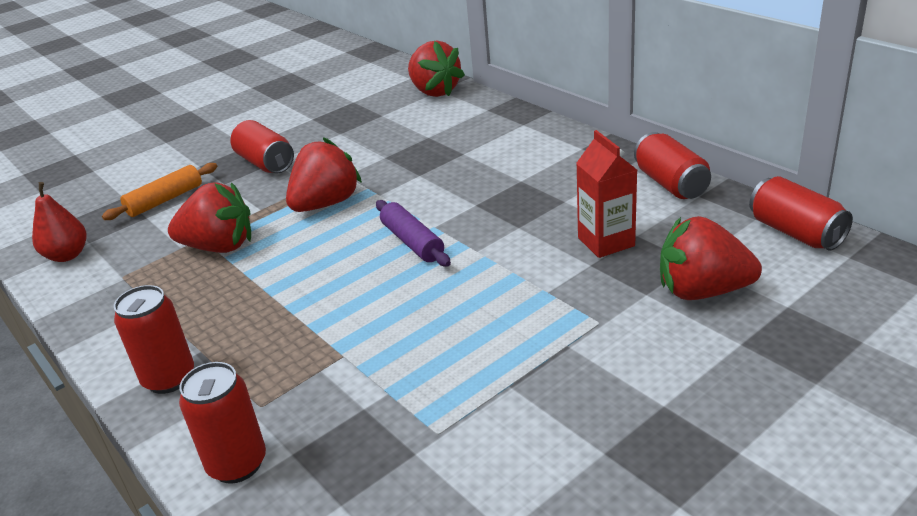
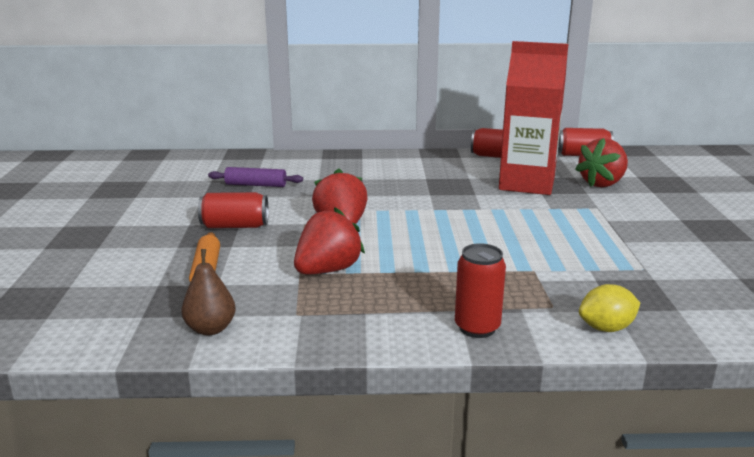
camera: 55 degrees left, 10 degrees down
red pear [32,182,86,262] -> brown pear [181,249,236,335]
red can [179,362,266,484] -> yellow lemon [579,284,640,332]
purple rolling pin [376,200,451,266] -> purple rolling pin moved to [208,167,303,187]
red strawberry [408,41,465,97] -> none
red carton [576,130,637,258] -> red carton [499,41,568,195], size x1.87

